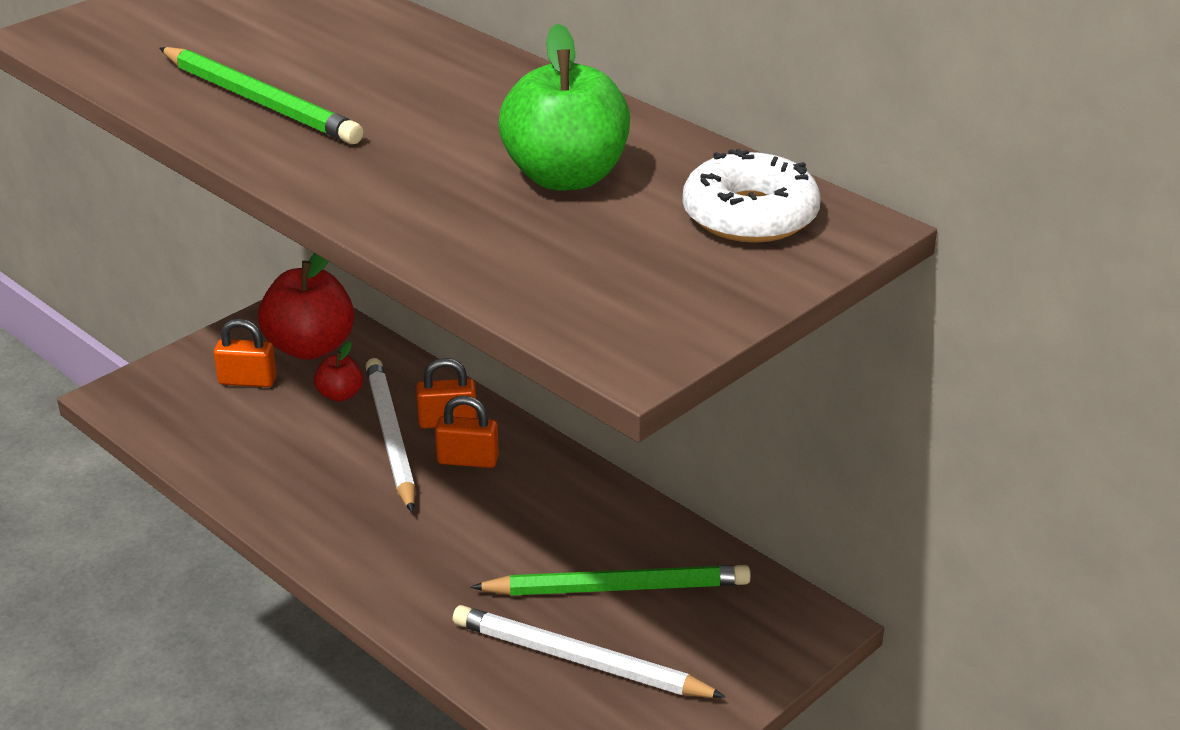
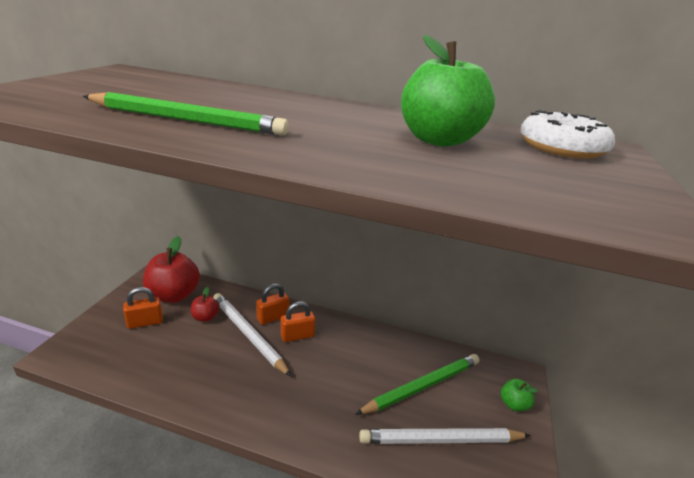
camera: 30 degrees left, 5 degrees down
none -> green apple [501,379,539,411]

